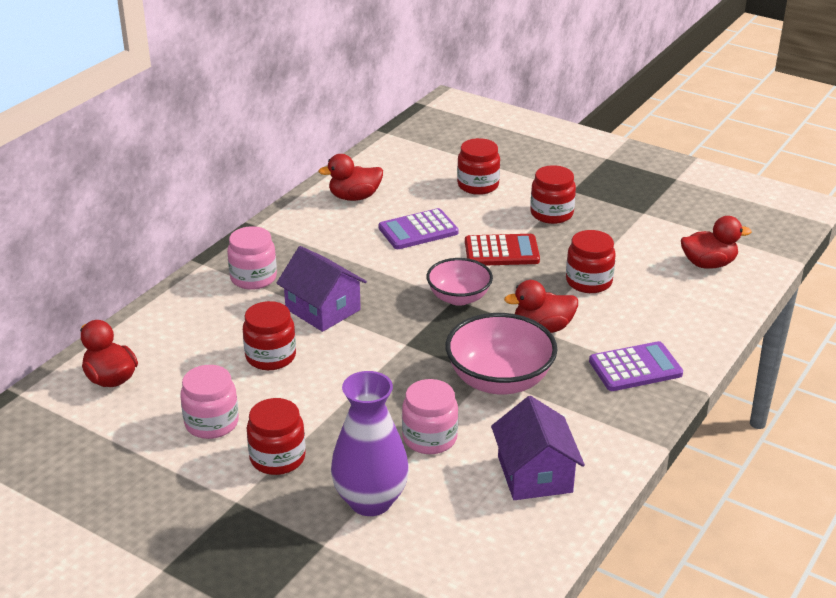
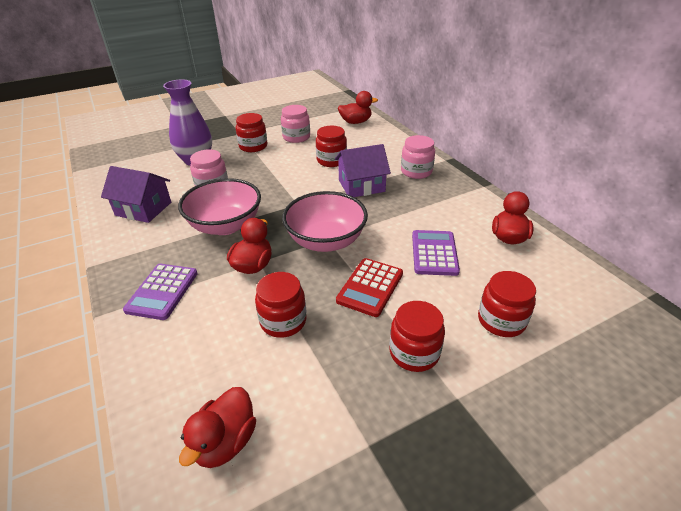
camera: 120 degrees right, 5 degrees up
pink bowl [427,258,493,306] -> pink bowl [282,191,368,252], size x1.53

